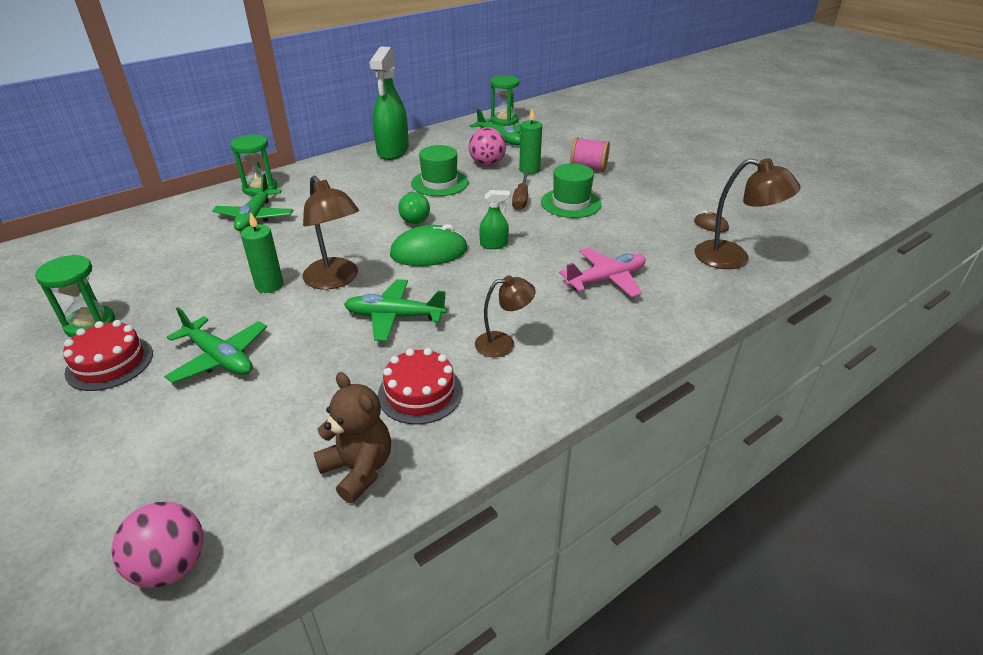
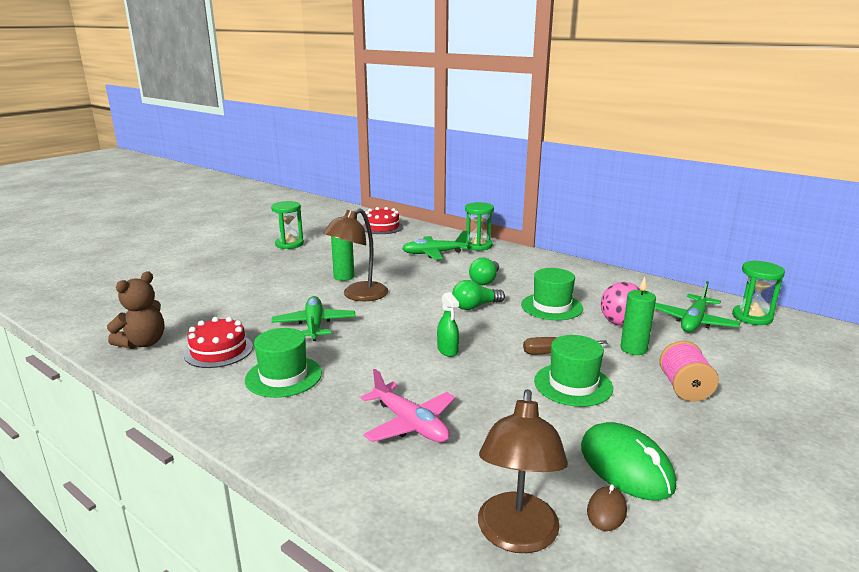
camera: 75 degrees right, 15 degrees down
red cake [63,320,153,391] -> red cake moved to [363,207,403,234]
pink ball [111,502,203,588] -> none
green plane [164,307,267,383] -> none
green spray bottle [369,46,409,160] -> none
green mouse [390,224,467,266] -> green mouse moved to [581,422,676,501]
brown lamp [475,276,536,358] -> green hat [245,328,322,398]
none -> green light bulb [469,258,499,285]

